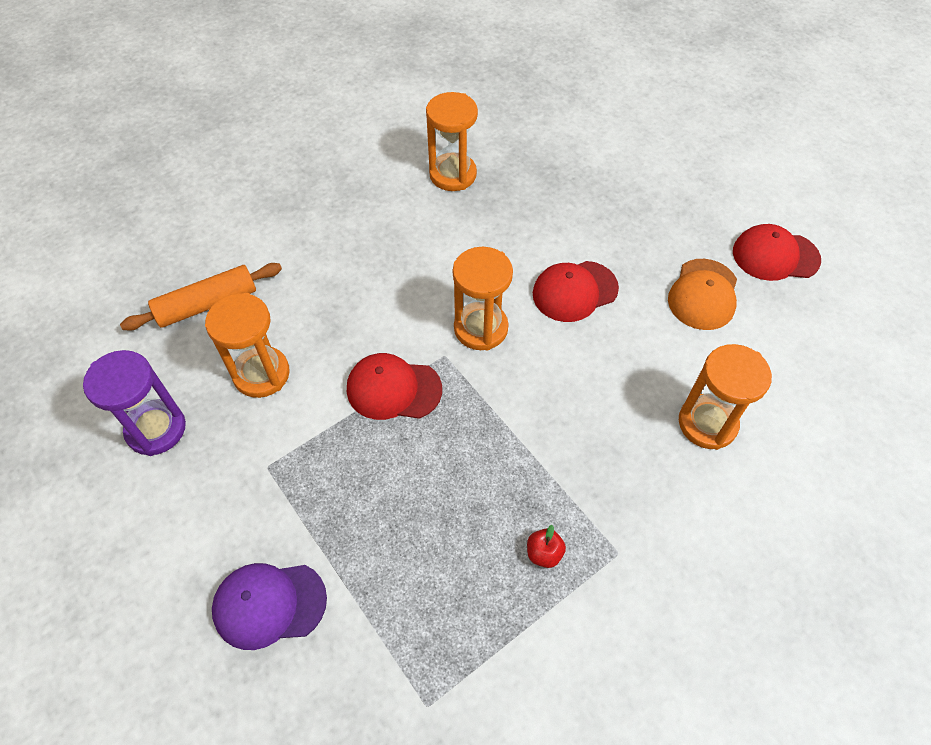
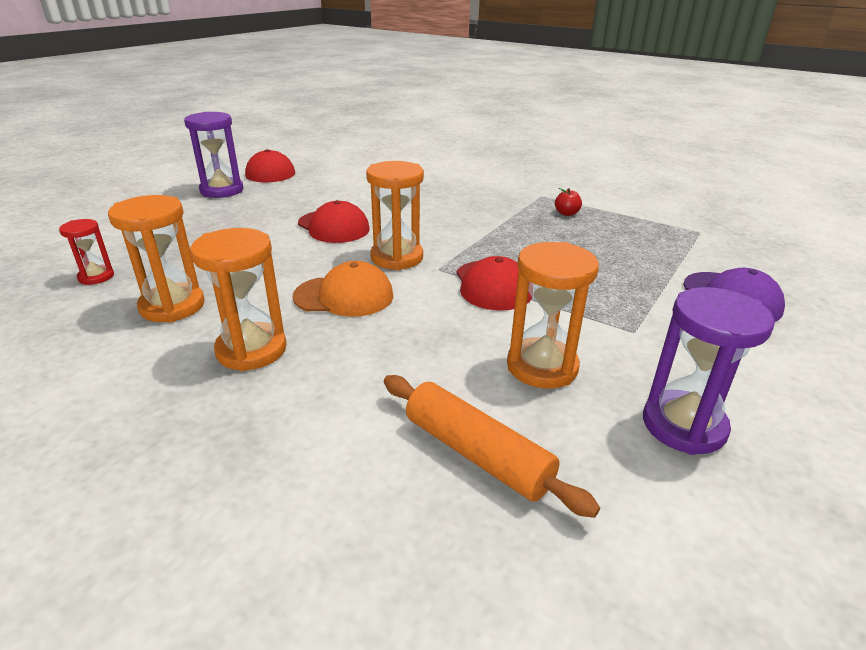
camera: 110 degrees left, 25 degrees down
orange cap [668,259,737,330] -> orange cap moved to [292,261,393,317]
orange hourglass [679,344,772,450] -> orange hourglass moved to [190,228,287,371]
none -> red hourglass [59,219,114,285]
none -> purple hourglass [184,112,243,198]

